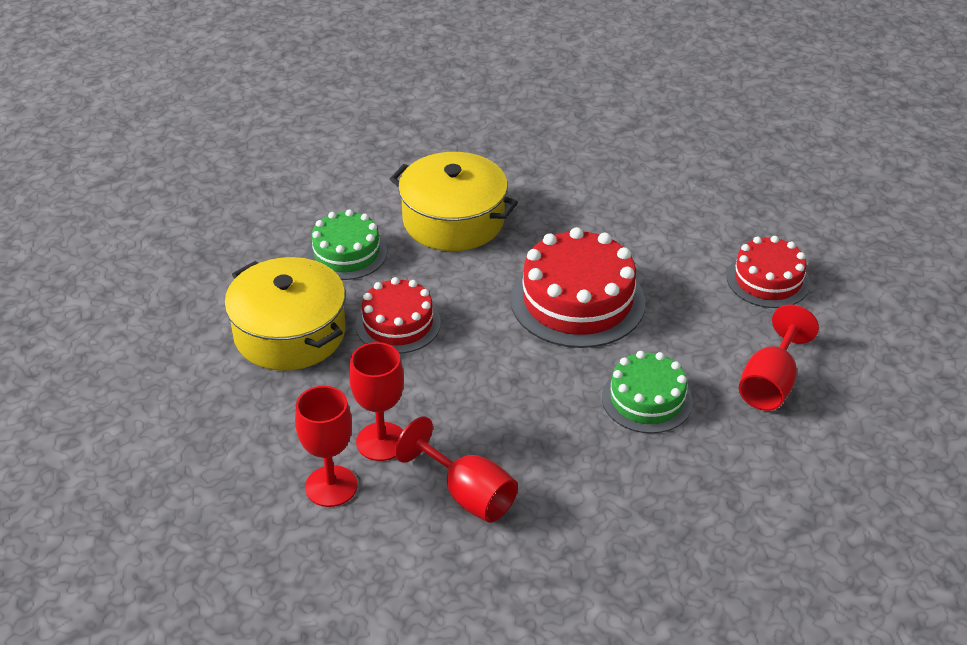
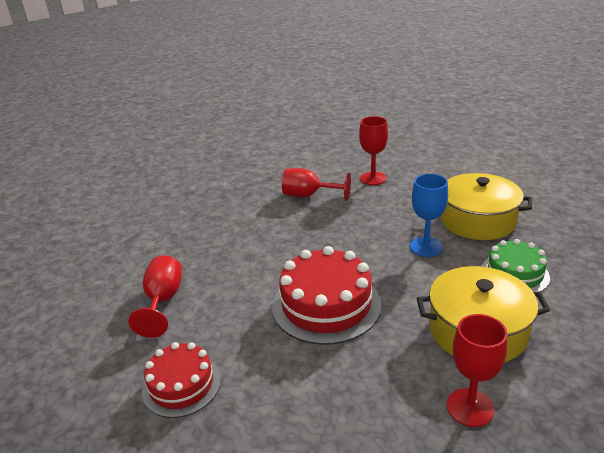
camera: 155 degrees right, 10 degrees down
red goblet [349,342,404,461] -> red goblet moved to [447,314,508,427]
red cake [356,277,441,354] -> blue goblet [410,174,448,257]
green cake [602,351,693,434] -> none

